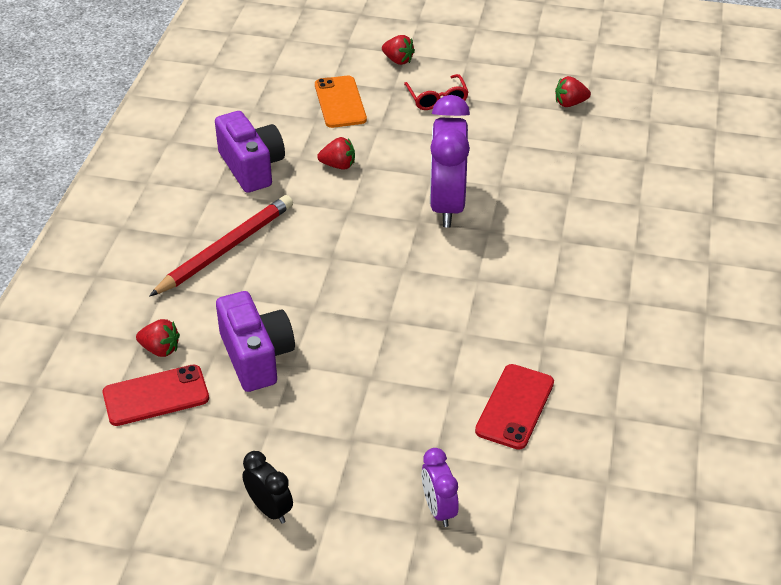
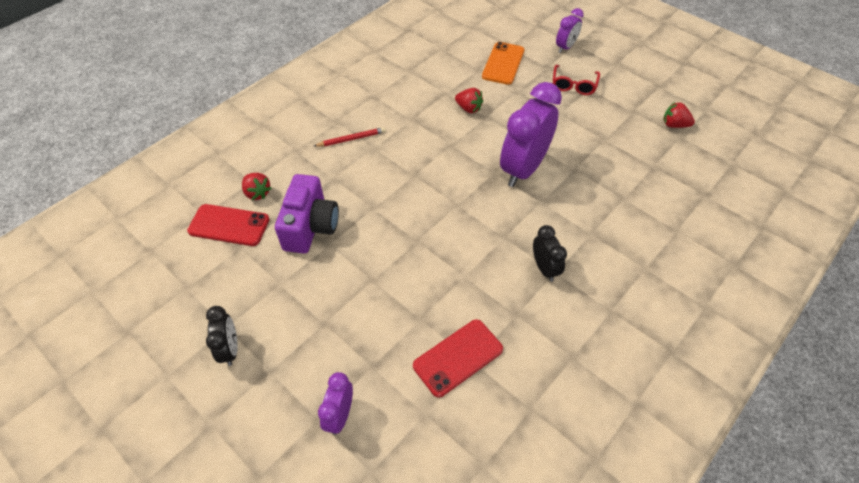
camera: 30 degrees right, 10 degrees up
red pencil [149,195,293,297] -> red pencil [314,127,386,147], size x0.52
purple camera [215,111,285,193] -> none
red strawberry [382,35,415,65] -> purple clock [556,8,584,53]
none -> black clock [533,225,567,282]

